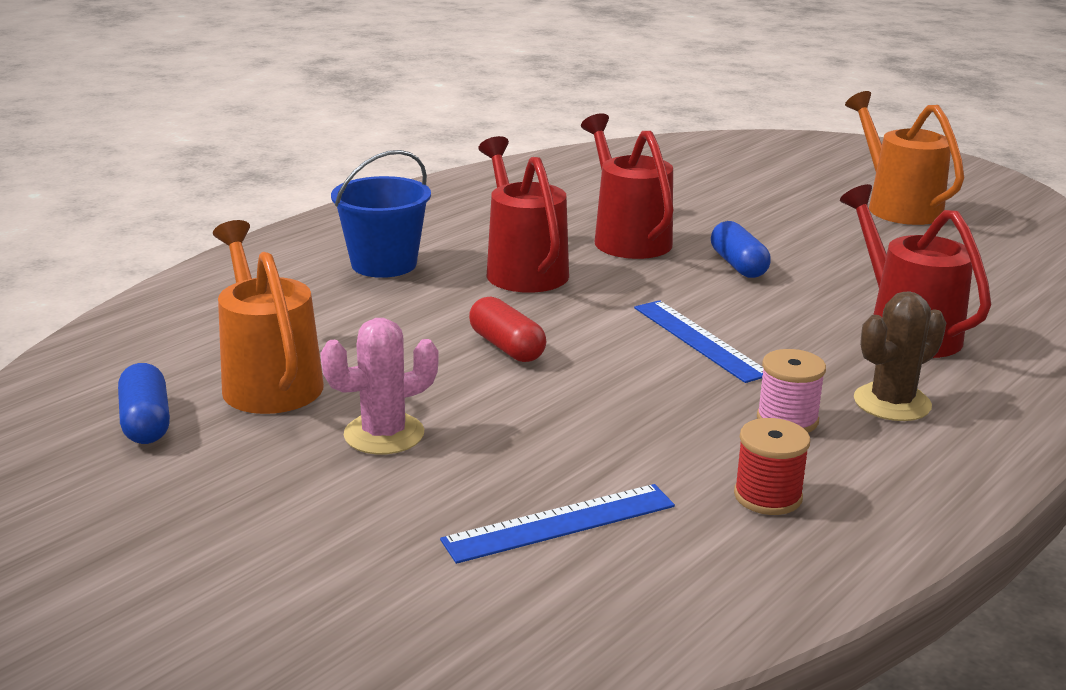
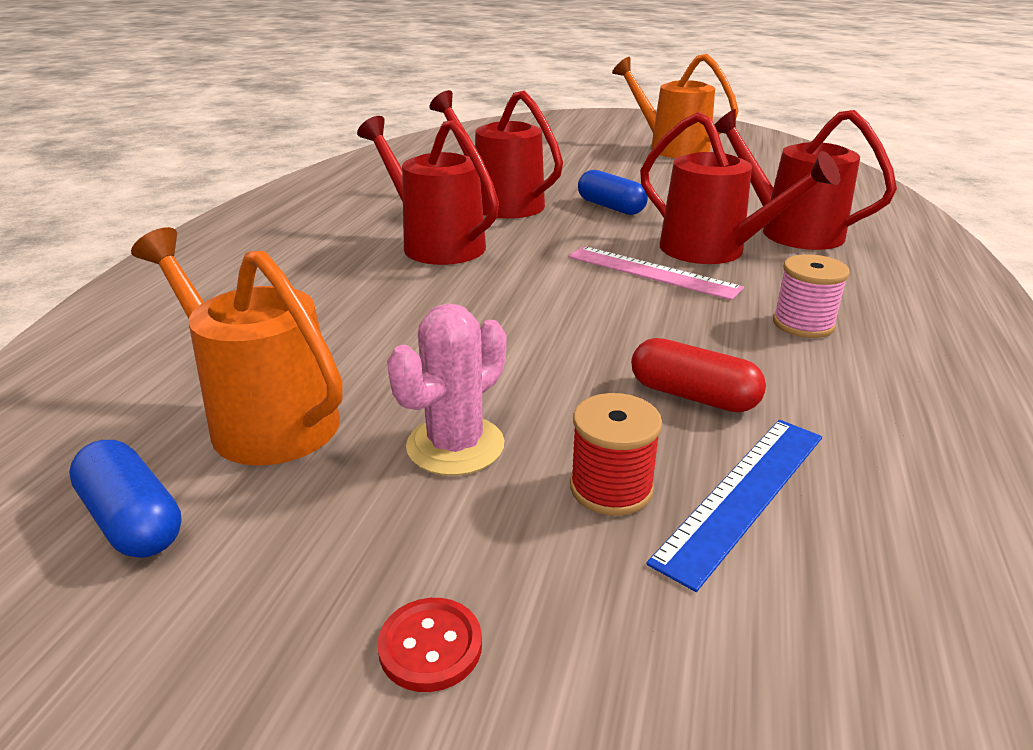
camera: 25 degrees left, 5 degrees up
blue bucket [331,150,431,278] -> none
red capsule [469,297,546,362] -> red capsule moved to [631,338,766,412]
blue ruler [634,300,763,383] -> pink ruler [568,246,744,300]
red spool [734,418,810,515] -> red spool moved to [570,393,662,516]
brown cactus [854,291,946,421] -> none
none -> red button [377,598,482,692]
none -> red watering can [640,112,840,264]

